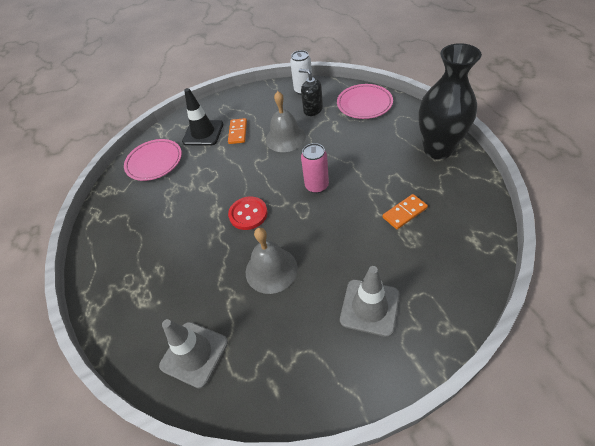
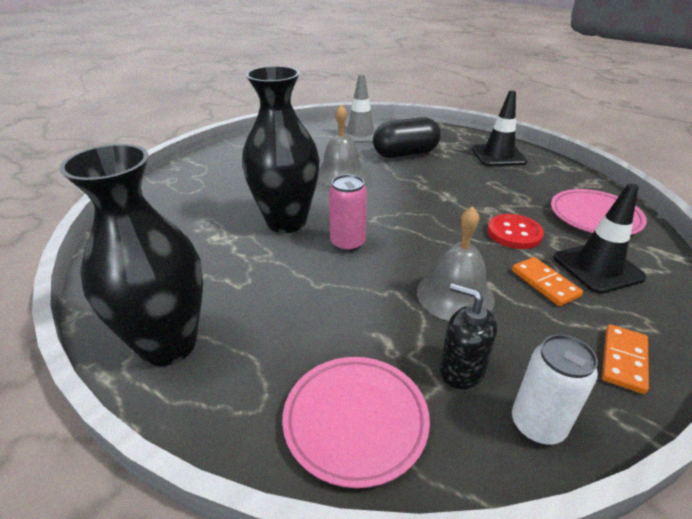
camera: 145 degrees right, 15 degrees down
red button [228,197,268,230] -> red button moved to [487,214,544,249]
black soap dispenser [299,69,323,116] -> black soap dispenser turned 150 degrees counterclockwise [440,283,497,389]
grey traffic cone [340,266,400,337] -> none
orange domino [383,194,428,229] -> orange domino moved to [602,325,649,394]
none -> black vase [242,66,320,233]
none -> black capsule [373,117,441,158]
none -> black traffic cone [472,91,527,166]

